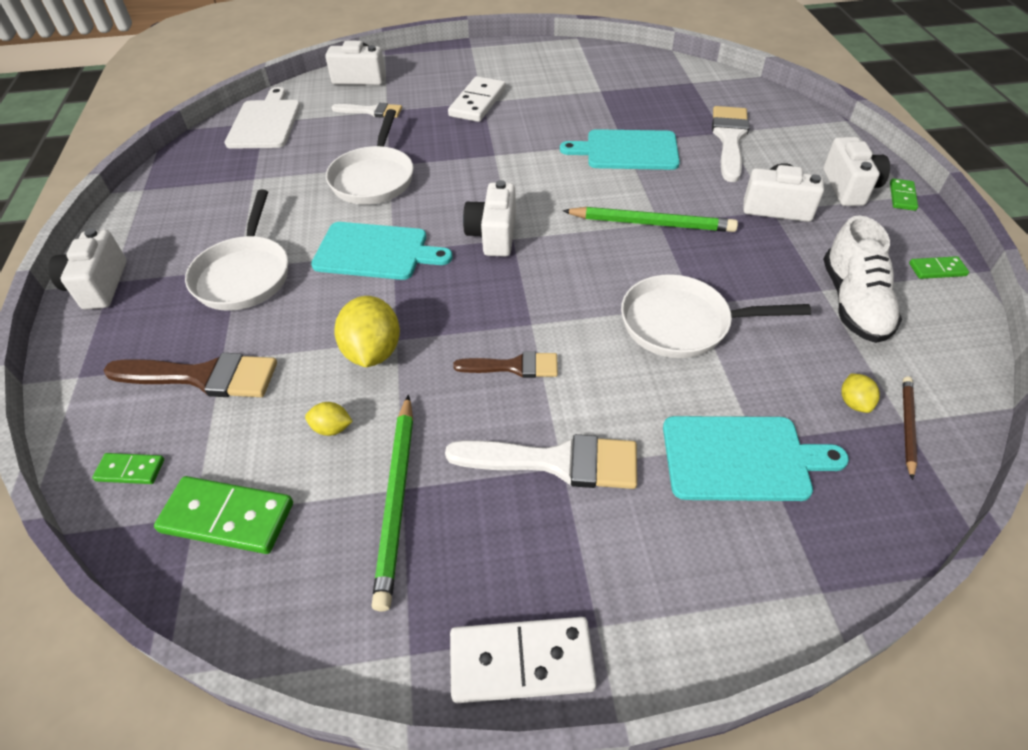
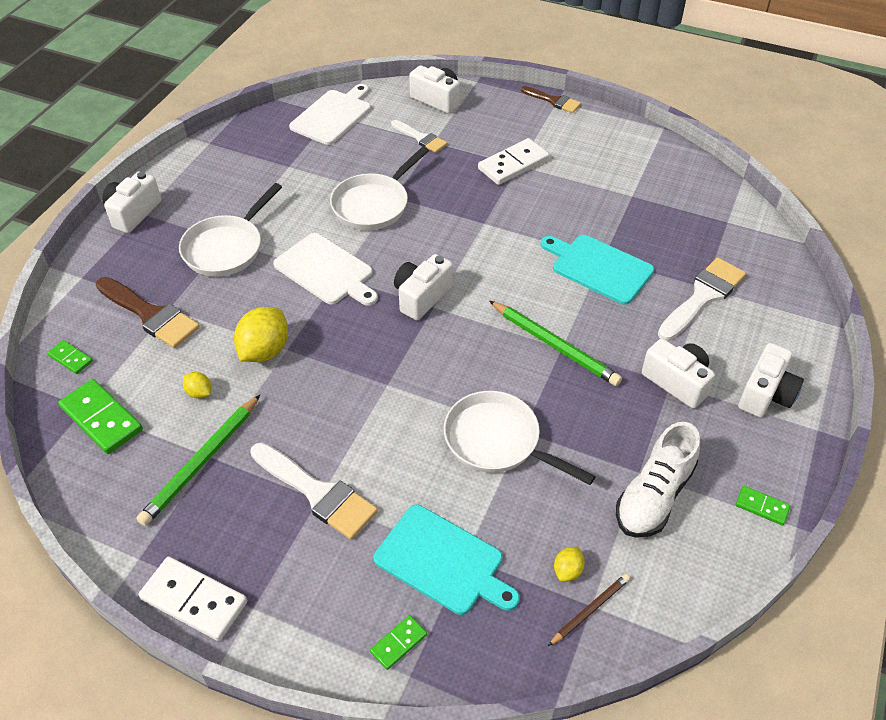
camera: 30 degrees right, 0 degrees up
turquoise cutting board [311,222,452,280] -> white cutting board [273,233,378,306]
brown brush [453,351,558,378] -> brown brush moved to [521,86,581,113]
green domino [890,178,918,211] -> green domino moved to [370,615,427,670]

